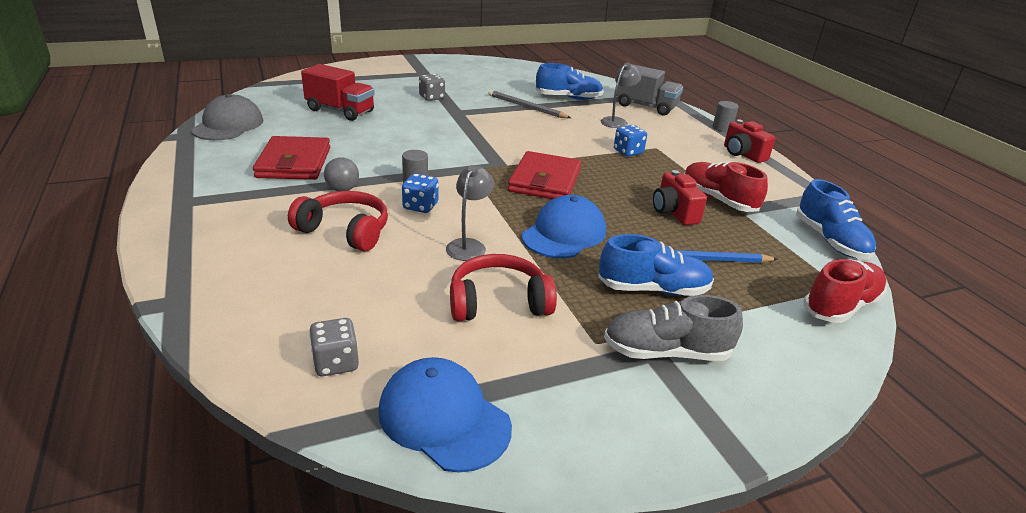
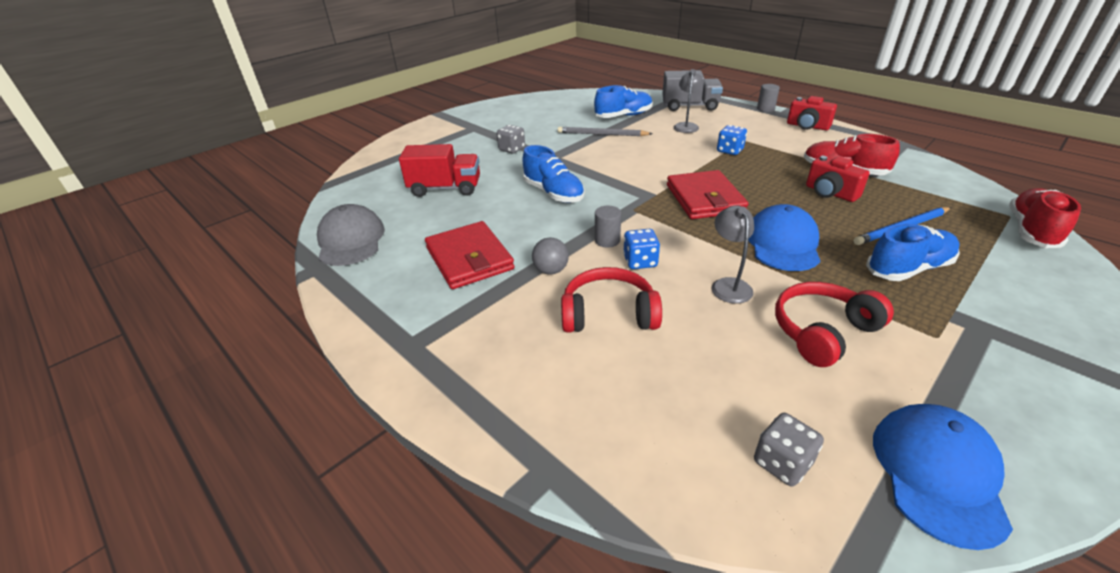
camera: 20 degrees left, 5 degrees up
blue cap [379,357,512,473] -> blue cap turned 90 degrees clockwise [873,404,1013,550]
grey shoe [604,295,743,361] -> none
blue shoe [796,179,876,260] -> blue shoe moved to [522,145,585,203]

